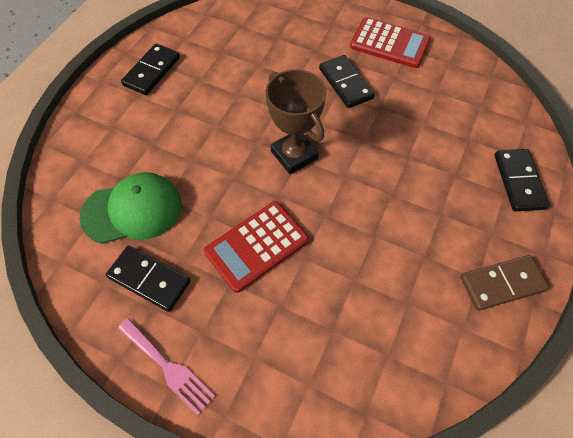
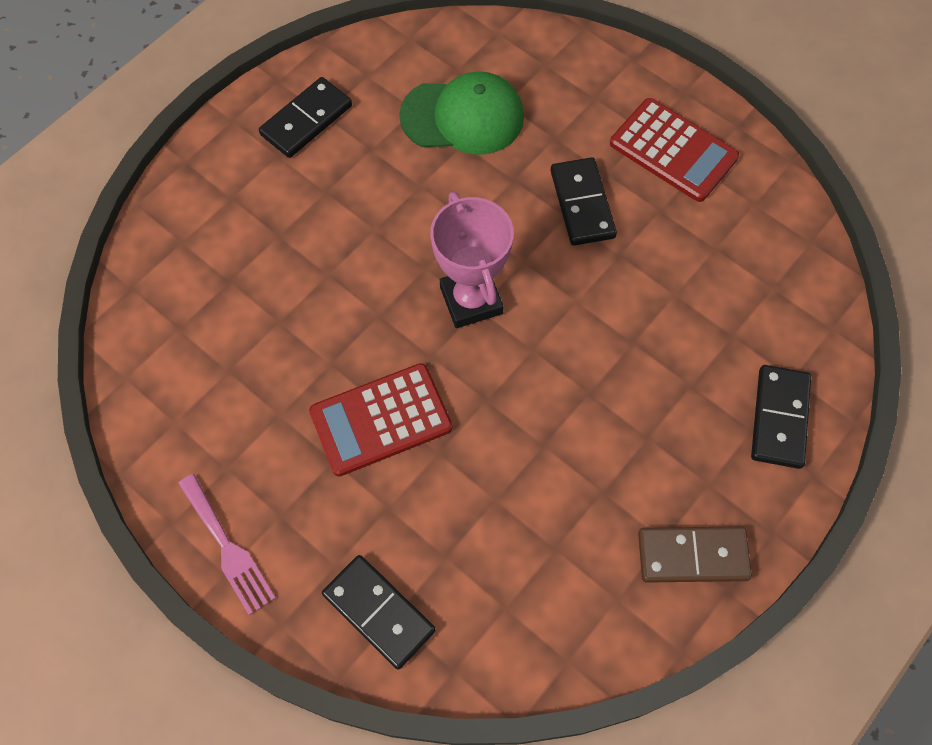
camera: 15 degrees right, 5 degrees up
green cap [80,172,182,244] -> green cap moved to [399,71,524,155]
black domino [106,246,190,312] -> black domino moved to [322,555,436,670]
brown trophy [266,69,326,174] -> pink trophy [430,192,514,328]

